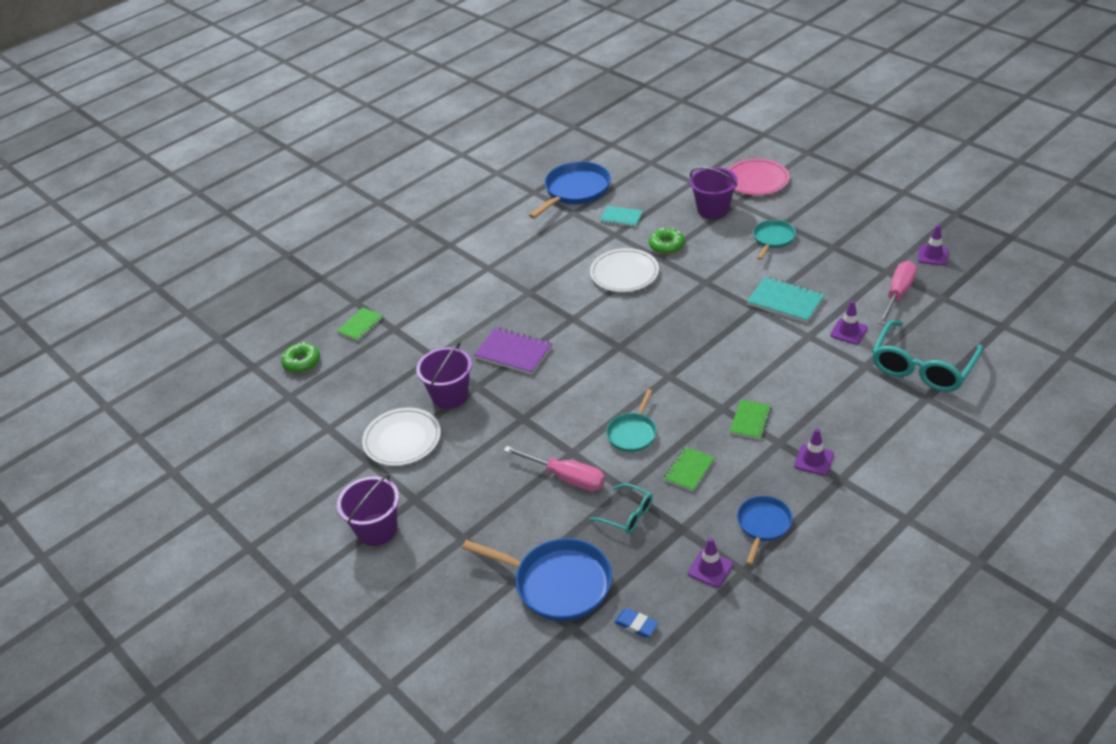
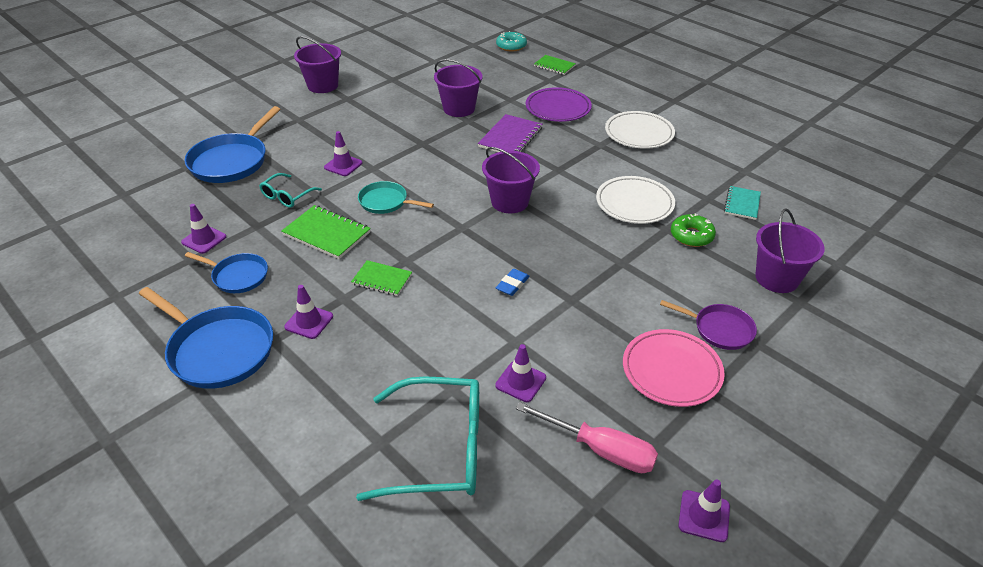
camera: 85 degrees right, 0 degrees up
green donut [281,342,320,373] -> turquoise donut [496,31,527,52]
white plate [362,407,441,466] -> white plate moved to [605,111,675,149]
pink screwdriver [503,446,605,491] -> purple traffic cone [324,131,362,176]
blue pan [529,161,611,219] -> blue pan moved to [139,287,273,389]
blue eraser [614,608,659,638] -> blue eraser moved to [496,269,530,296]
green notebook [664,447,715,491] -> green notebook [281,205,371,259], size x1.55
pink plate [728,159,789,195] -> pink plate moved to [623,329,725,407]
turquoise notebook [747,277,825,323] -> none
turquoise pan [753,220,796,260] -> purple pan [660,300,757,350]
turquoise glasses [872,320,983,392] -> turquoise glasses turned 150 degrees clockwise [356,376,479,501]
none -> purple bucket [482,147,540,213]
none -> purple plate [526,87,592,122]

